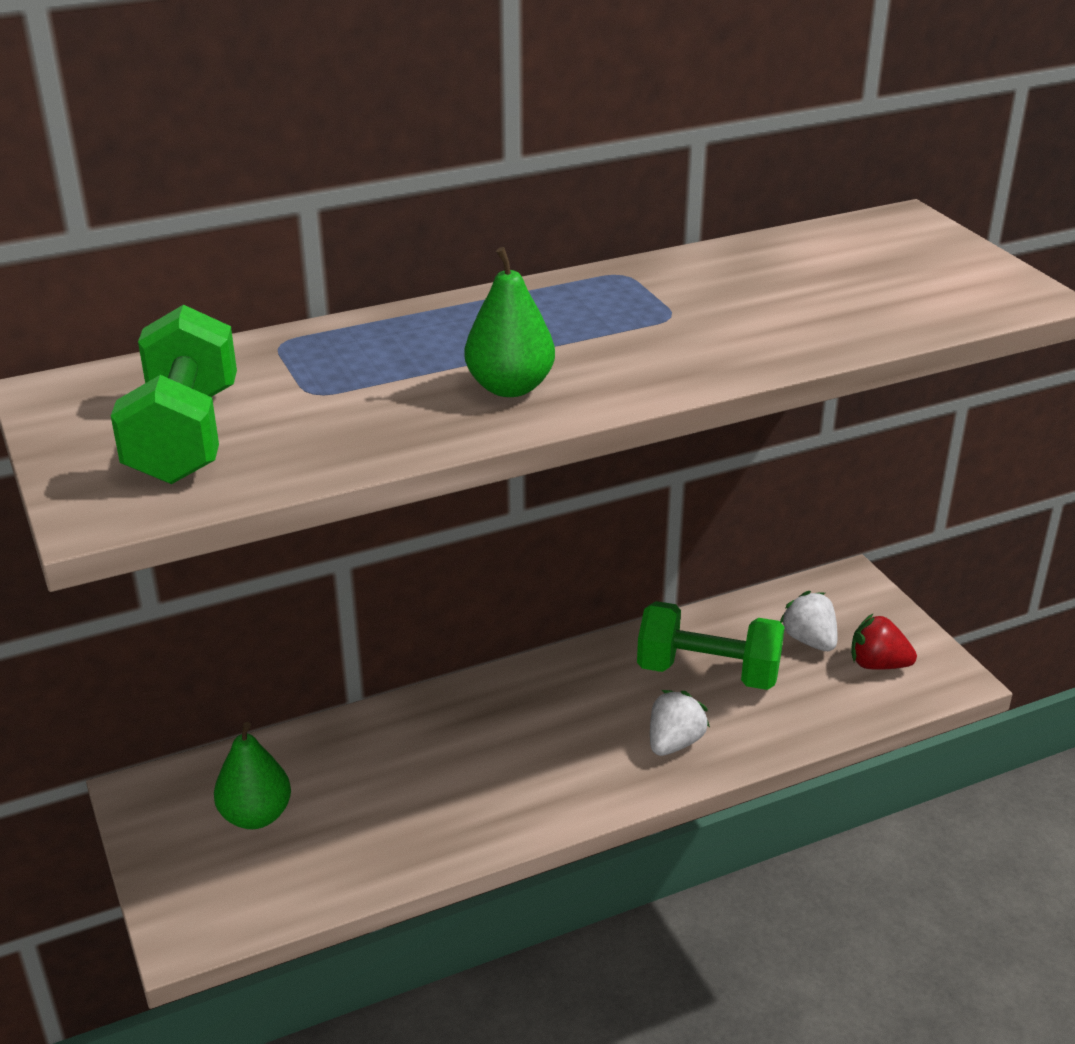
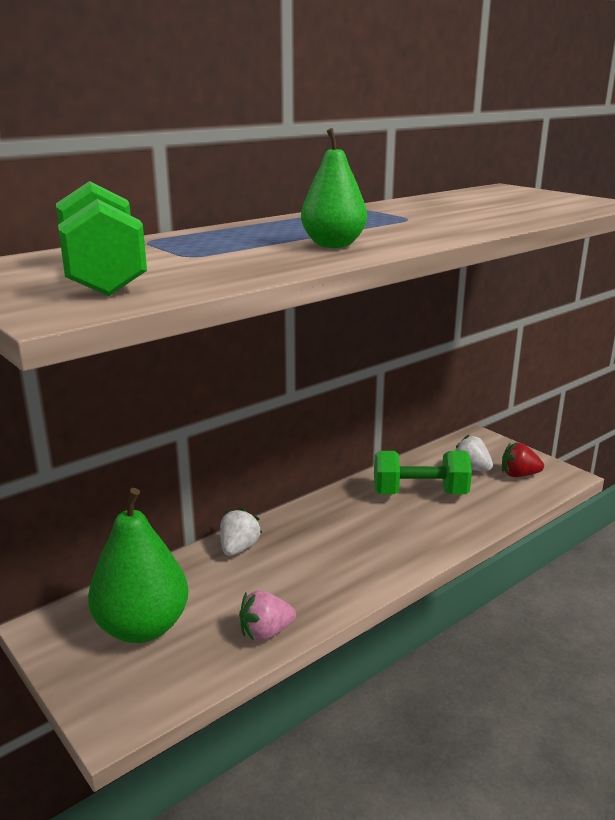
camera: 15 degrees left, 10 degrees down
green pear [214,722,291,829] -> green pear [88,488,188,643], size x1.64
white strawberry [650,690,710,756] -> white strawberry moved to [220,508,262,556]
none -> pink strawberry [239,590,296,641]

